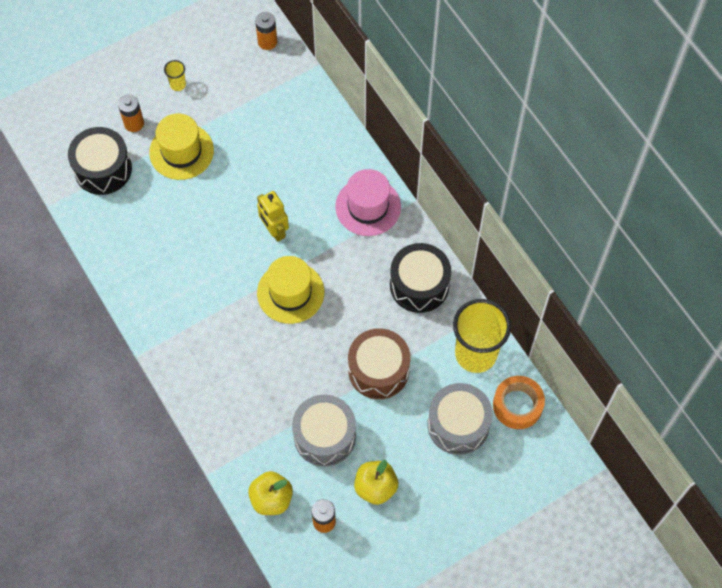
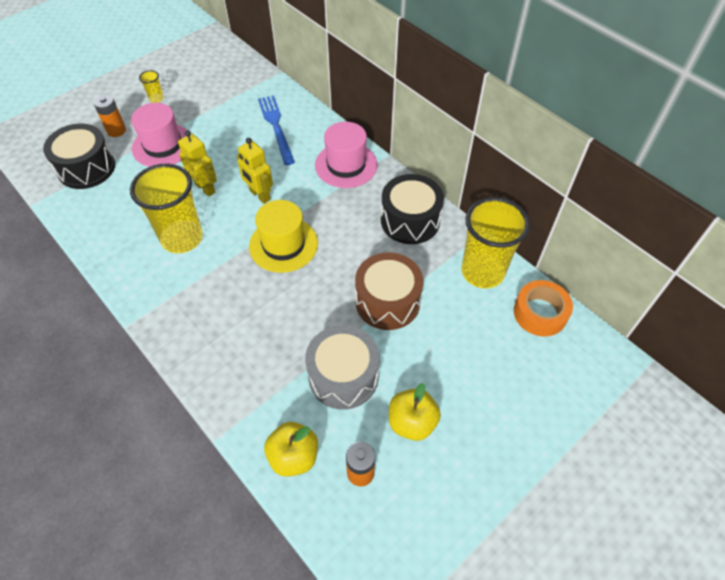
camera: 10 degrees left, 10 degrees down
yellow hat [149,113,214,180] -> pink hat [131,103,188,167]
orange battery [255,12,277,50] -> none
grey drum [427,383,493,455] -> none
none -> yellow cup [130,164,203,253]
none -> yellow robot [178,131,217,197]
none -> blue fork [258,95,295,165]

